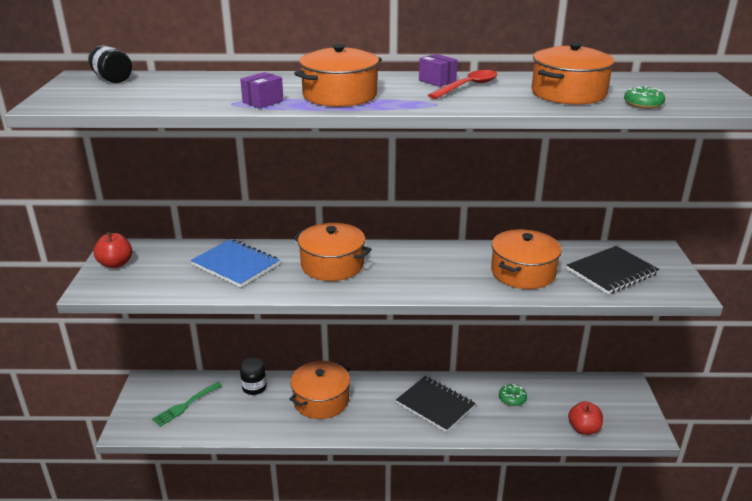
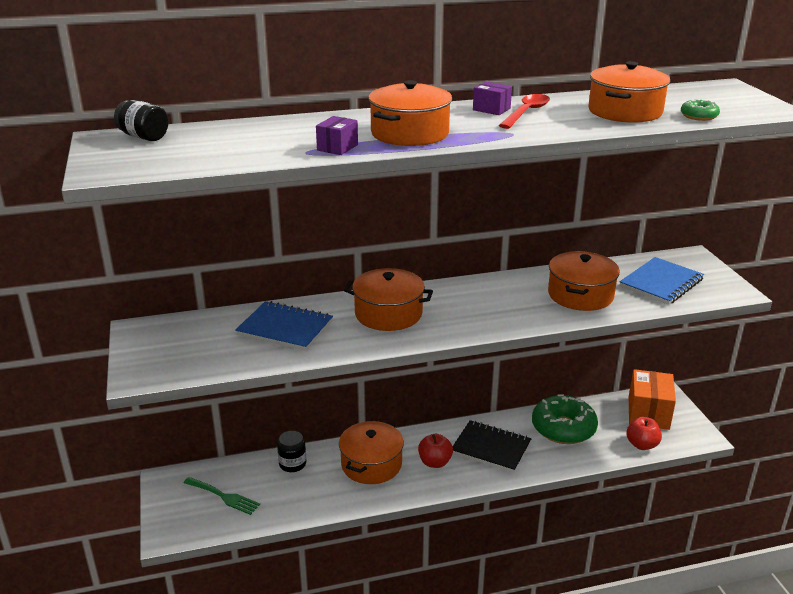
camera: 15 degrees left, 0 degrees up
red apple [94,232,132,268] -> red apple moved to [418,434,453,468]
green fork [152,382,222,427] -> green fork turned 90 degrees counterclockwise [184,477,260,515]
green donut [499,384,527,406] -> green donut [532,394,598,444], size x2.24
black notebook [567,246,659,295] -> blue notebook [620,257,704,305]
none -> orange box [629,369,676,430]

